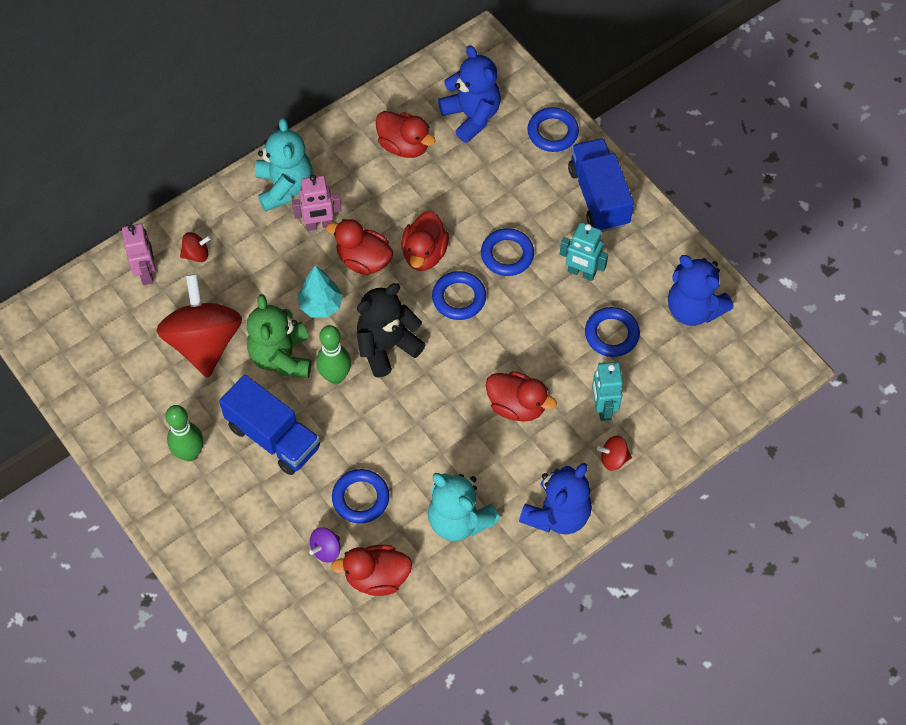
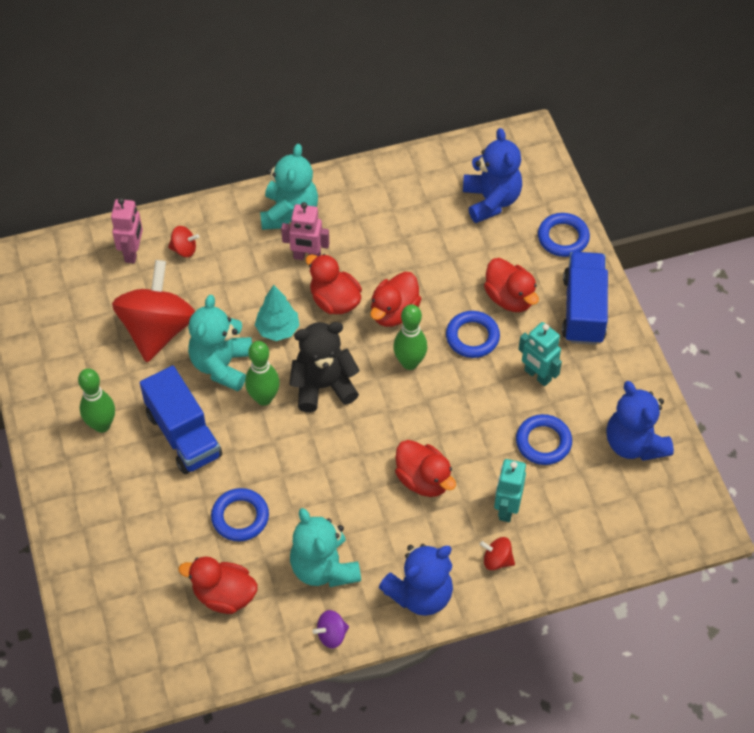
camera: 20 degrees right, 5 degrees down
green teddy bear [247,294,311,378] -> turquoise teddy bear [188,295,252,391]
purple spinning top [309,528,340,563] -> purple spinning top moved to [313,610,349,648]
red duck [376,111,436,158] -> red duck moved to [484,258,539,312]
blue ring [432,271,486,320] -> green bowling pin [393,304,427,370]

